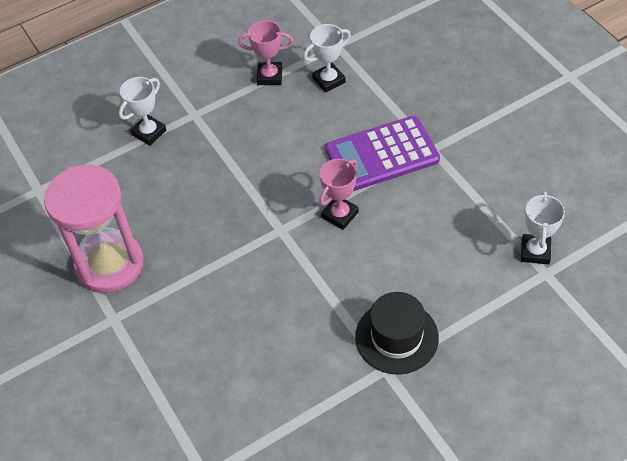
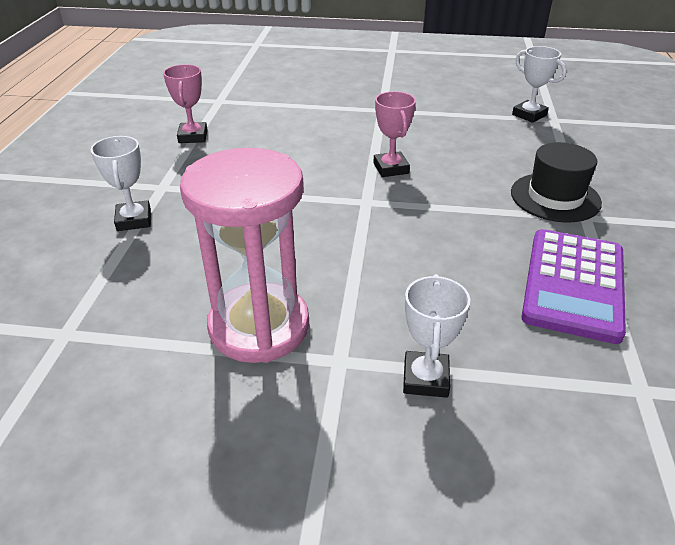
camera: 55 degrees left, 15 degrees down
pink trophy [238,20,293,85] -> pink trophy turned 45 degrees counterclockwise [163,64,207,143]
white trophy [303,24,351,93] -> white trophy moved to [403,274,470,398]
purple calculator [325,116,440,191] -> purple calculator moved to [521,229,626,344]

